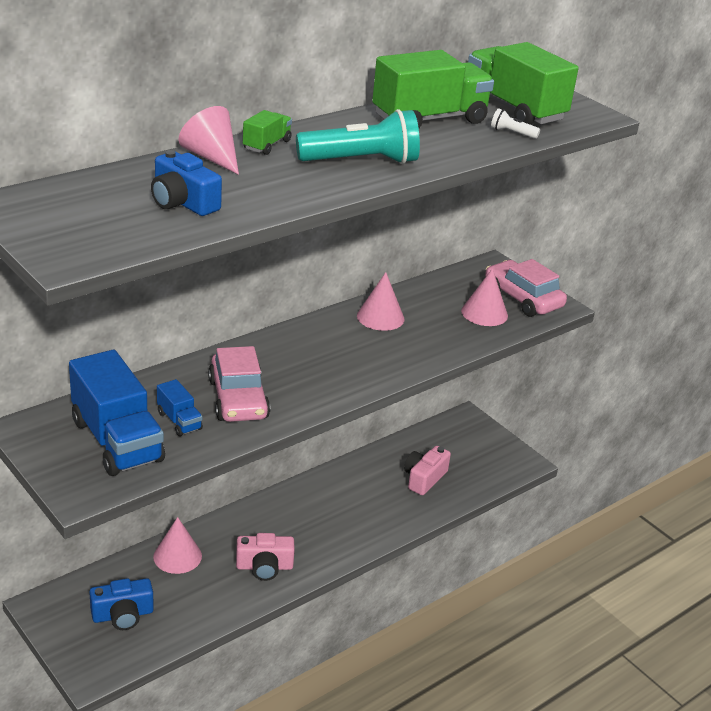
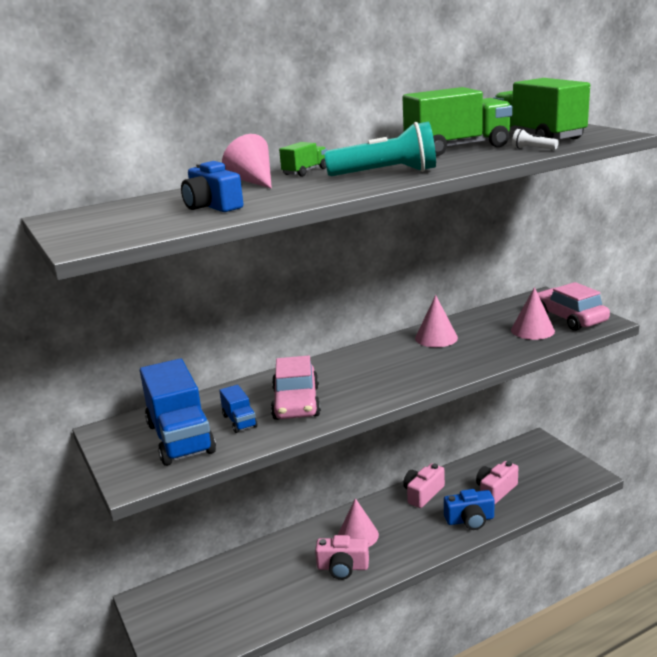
camera: 15 degrees right, 10 degrees down
blue camera [89,578,154,630] -> blue camera moved to [444,489,495,530]
pink cone [153,517,202,574] -> pink cone moved to [338,498,379,547]
none -> pink camera [403,463,445,508]

